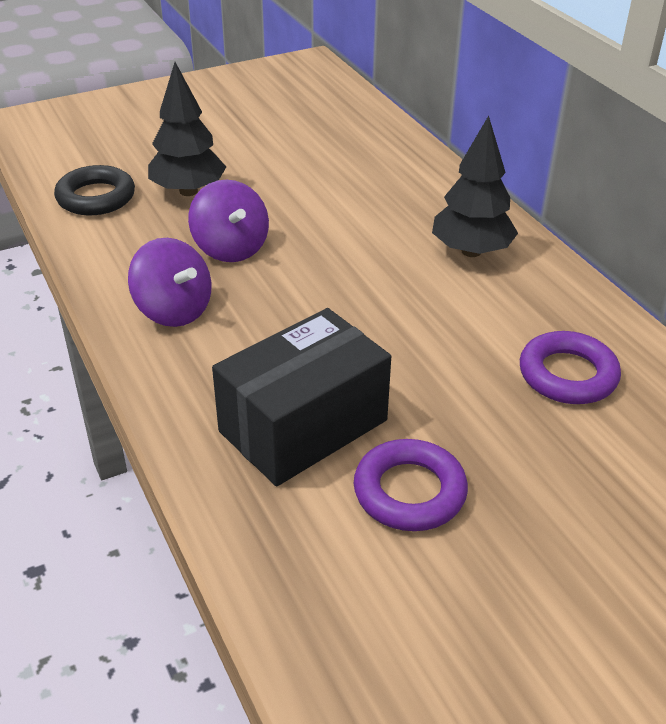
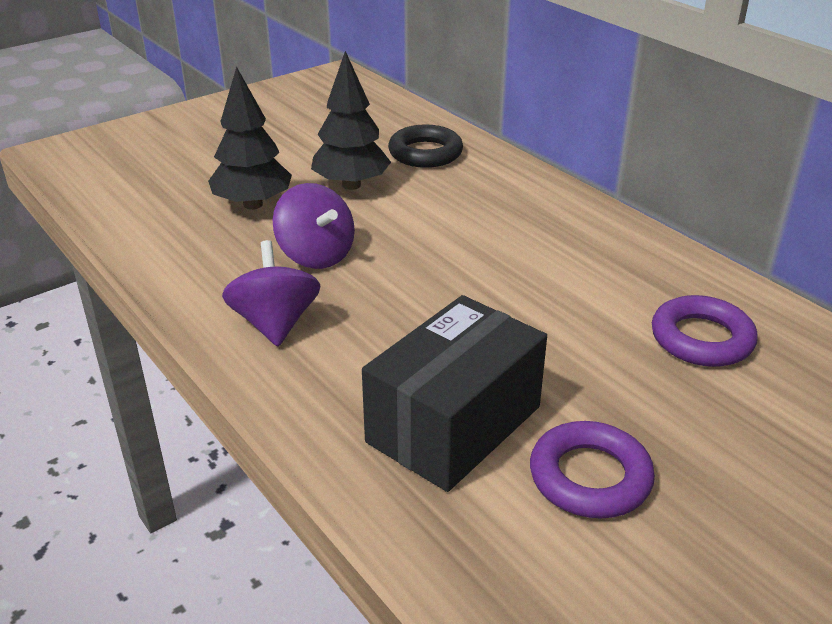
camera: 10 degrees left, 5 degrees down
black ring [54,165,135,215] -> black ring moved to [388,124,463,168]
purple spinning top [128,238,211,327] -> purple spinning top turned 135 degrees counterclockwise [222,240,321,346]
black tree [432,116,518,257] -> black tree moved to [311,51,391,190]

